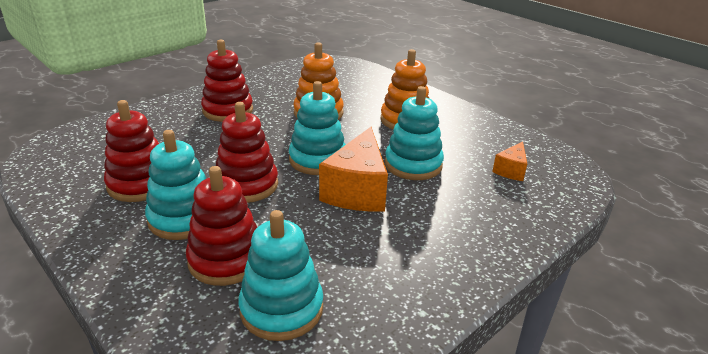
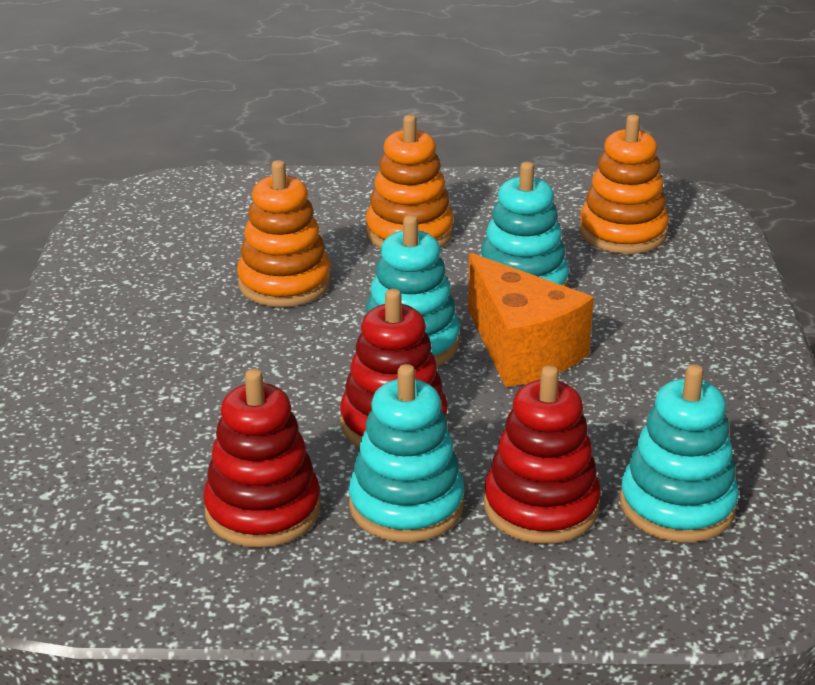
camera: 45 degrees left, 0 degrees up
red stacking toy [201,40,253,122] -> none
orange cheese [492,142,527,181] -> orange stacking toy [579,114,669,254]

